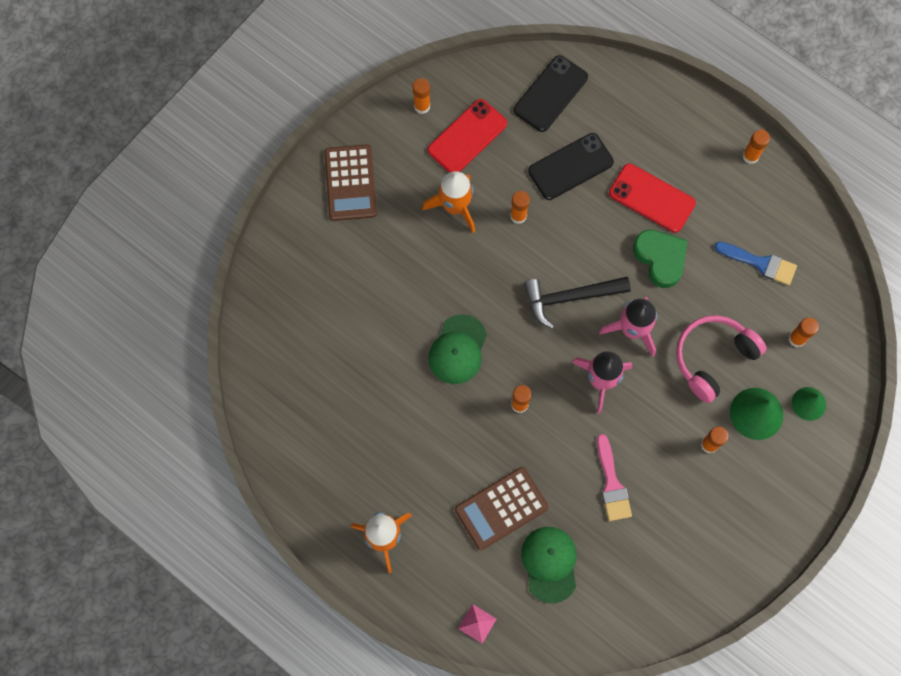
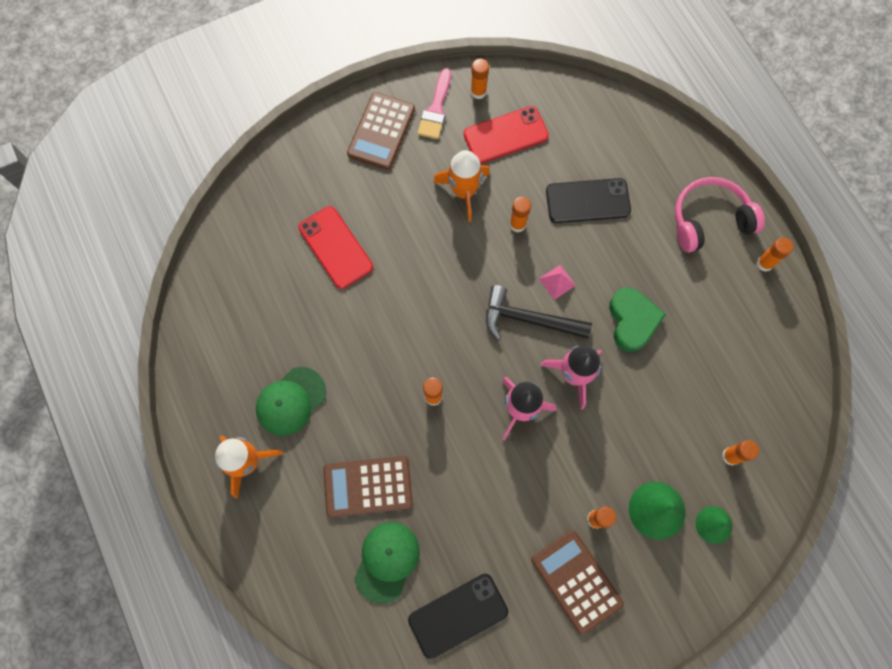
camera: 25 degrees right, 0 degrees up
green cap [428,314,487,384] -> green cap moved to [256,367,326,436]
pink pyramid [458,604,496,644] -> pink pyramid moved to [539,265,576,300]
black phone [514,55,588,132] -> black phone moved to [408,574,508,659]
pink brush [597,434,632,521] -> pink brush moved to [417,68,451,139]
red phone [609,164,696,233] -> red phone moved to [299,206,373,289]
pink headphones [676,315,767,403] -> pink headphones moved to [675,177,765,252]
blue brush [714,242,797,285] -> none
none -> brown calculator [531,530,624,635]

